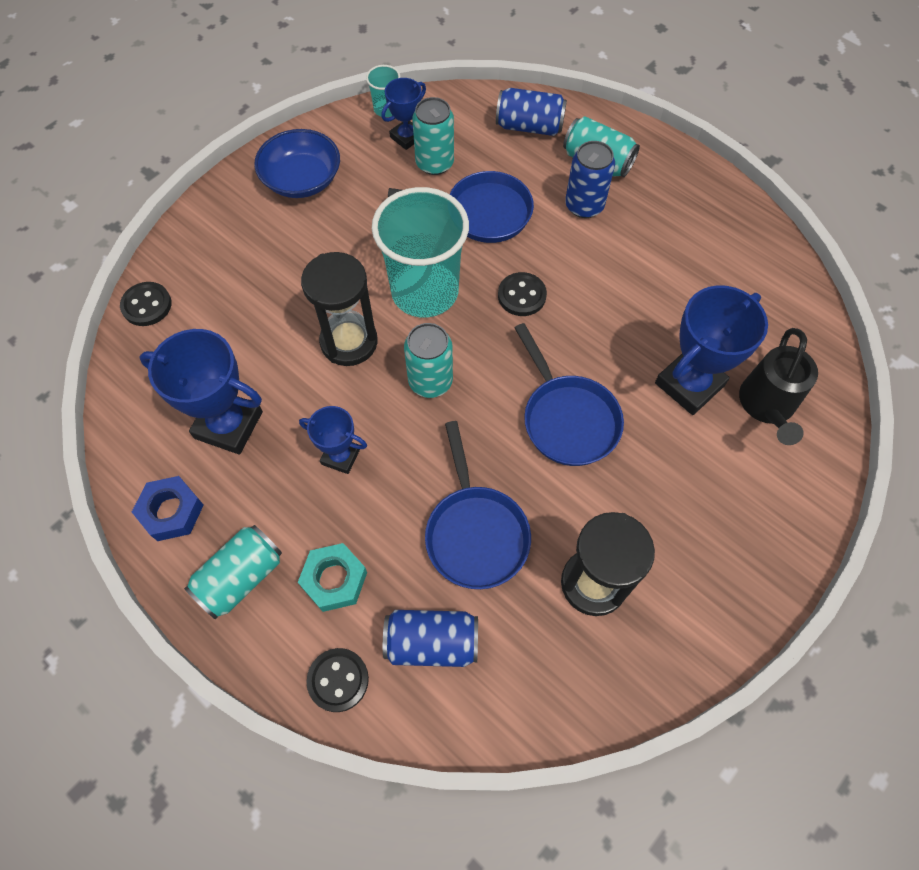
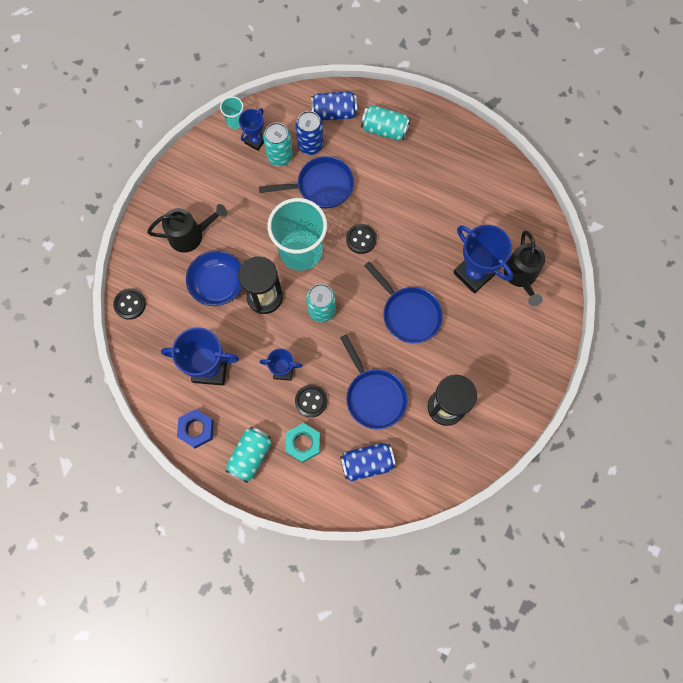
camera: 15 degrees left, 10 degrees up
blue bowl [254,129,340,198] -> blue bowl moved to [186,250,242,306]
black button [307,648,369,712] -> black button moved to [295,385,327,417]
blue can [565,141,615,218] -> blue can moved to [295,111,323,155]
blue trophy [655,285,768,415] -> blue trophy turned 75 degrees counterclockwise [453,225,513,294]
none -> black watering can [147,204,227,253]

